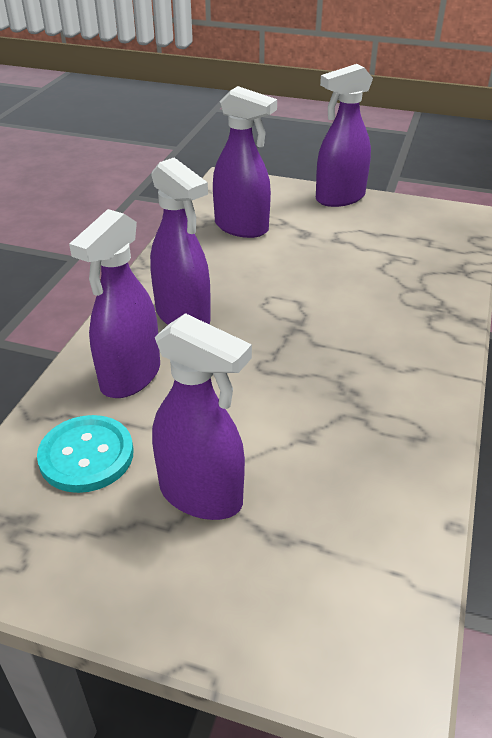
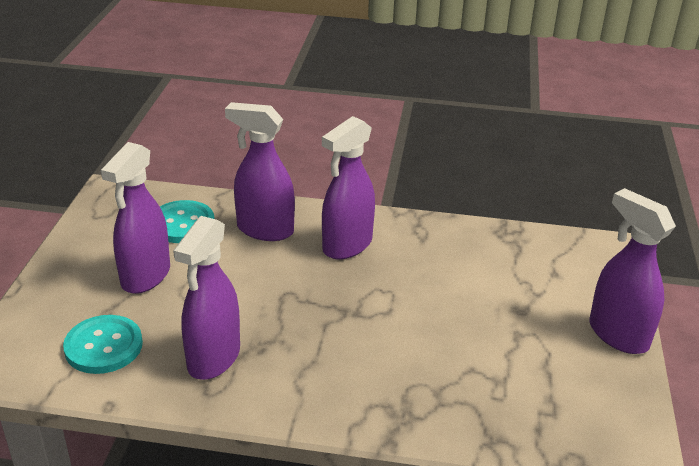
camera: 80 degrees right, 5 degrees down
purple spray bottle [213,86,277,238] -> purple spray bottle moved to [173,216,240,380]
none -> turquoise button [63,315,143,374]

